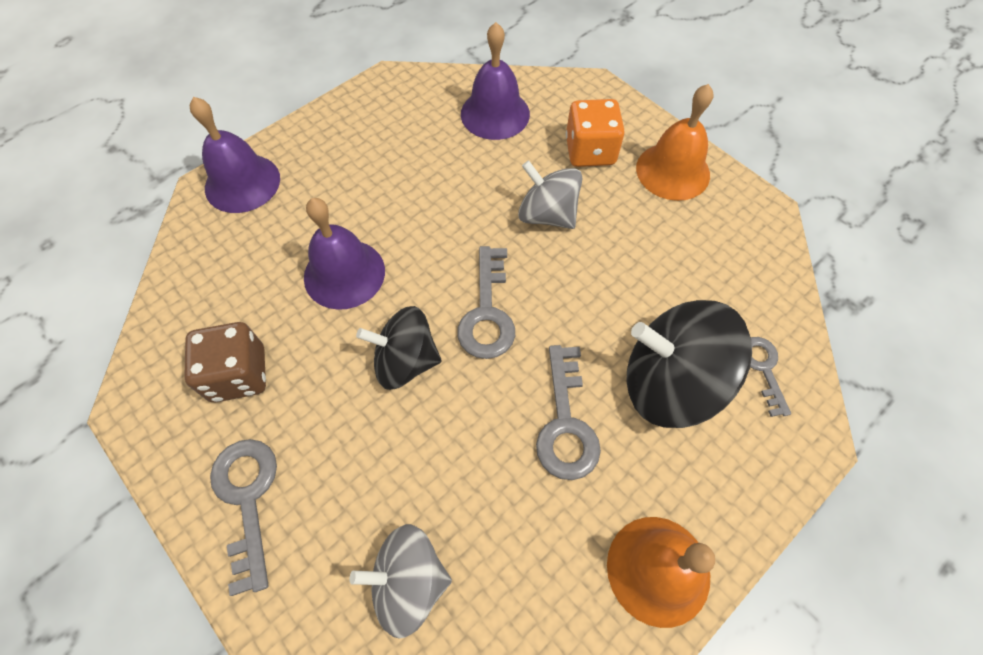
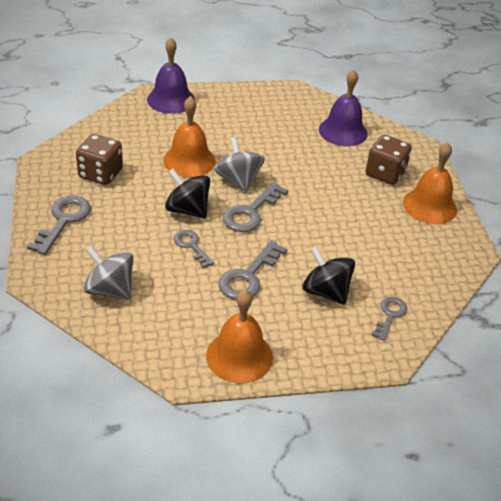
camera: 30 degrees right, 20 degrees down
purple bell [304,198,385,310] -> orange bell [163,96,216,177]
grey spinning top [518,160,582,229] -> grey spinning top moved to [214,137,265,193]
orange dice [566,99,625,167] -> brown dice [366,135,412,185]
black spinning top [626,300,752,428] -> black spinning top [302,246,355,305], size x0.66
none -> grey key [174,230,214,268]

